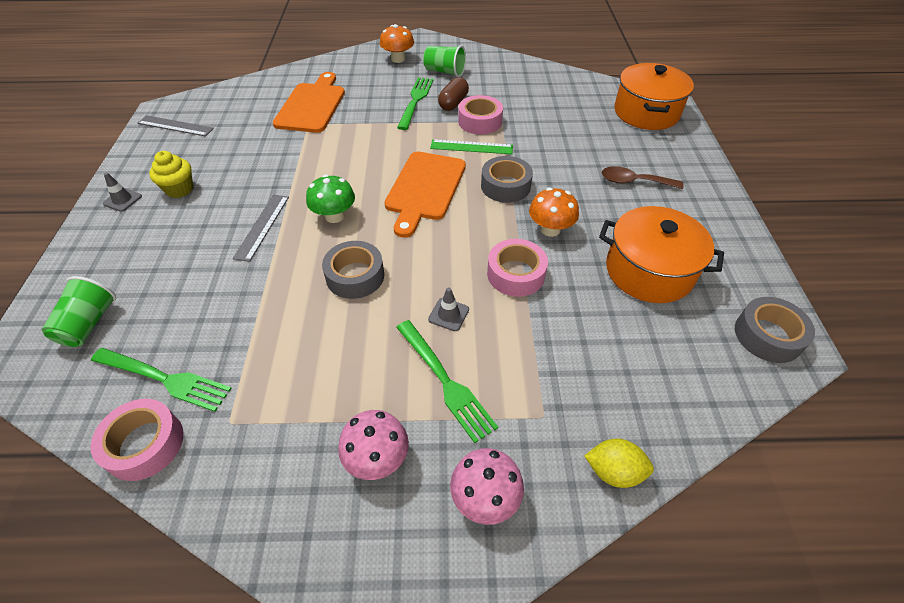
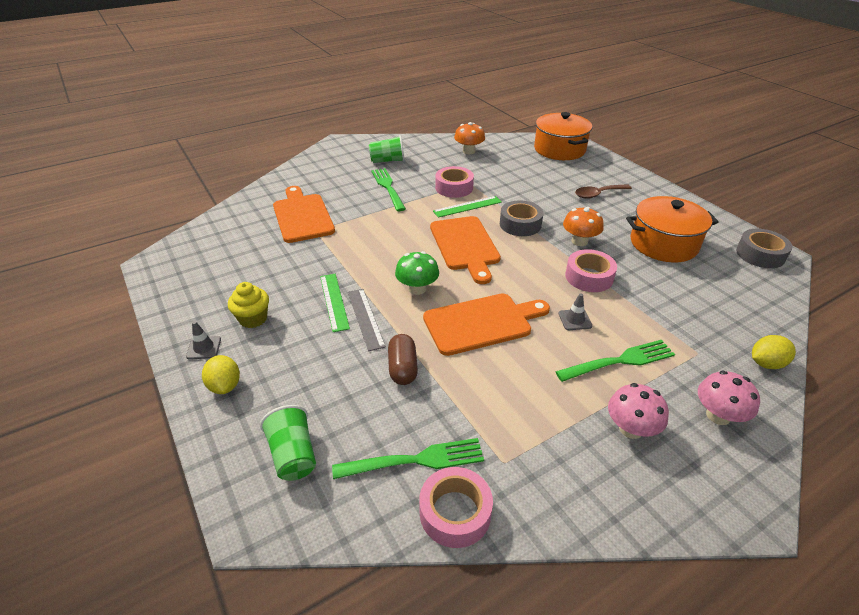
camera: 30 degrees left, 10 degrees down
grey ruler [138,115,214,136] -> none
grey tape [322,241,384,299] -> orange cutting board [423,293,550,356]
orange mushroom [380,24,414,63] -> orange mushroom moved to [454,122,485,154]
green fork [396,320,498,443] -> green fork turned 45 degrees counterclockwise [555,340,675,382]
brown capsule [438,77,469,111] -> brown capsule moved to [388,334,418,385]
none -> yellow lemon [202,355,240,394]
none -> green ruler [320,274,350,332]

